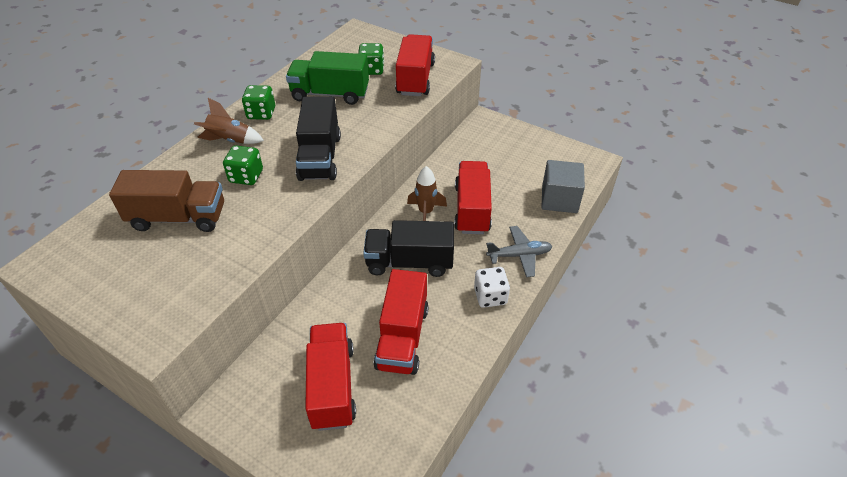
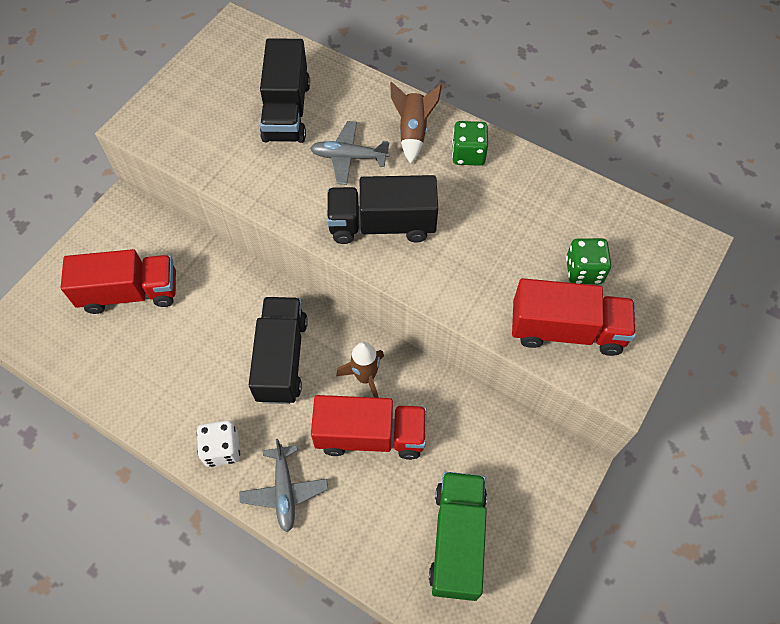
camera: 90 degrees right, 15 degrees up
brown truck [109,170,224,232] -> black truck [260,38,310,143]
green dice [223,145,263,185] -> grey plane [310,121,390,185]
green truck [286,51,369,105] -> green truck moved to [429,472,487,601]
red truck [374,269,429,375] -> none
grey cube [541,160,585,213] -> none

